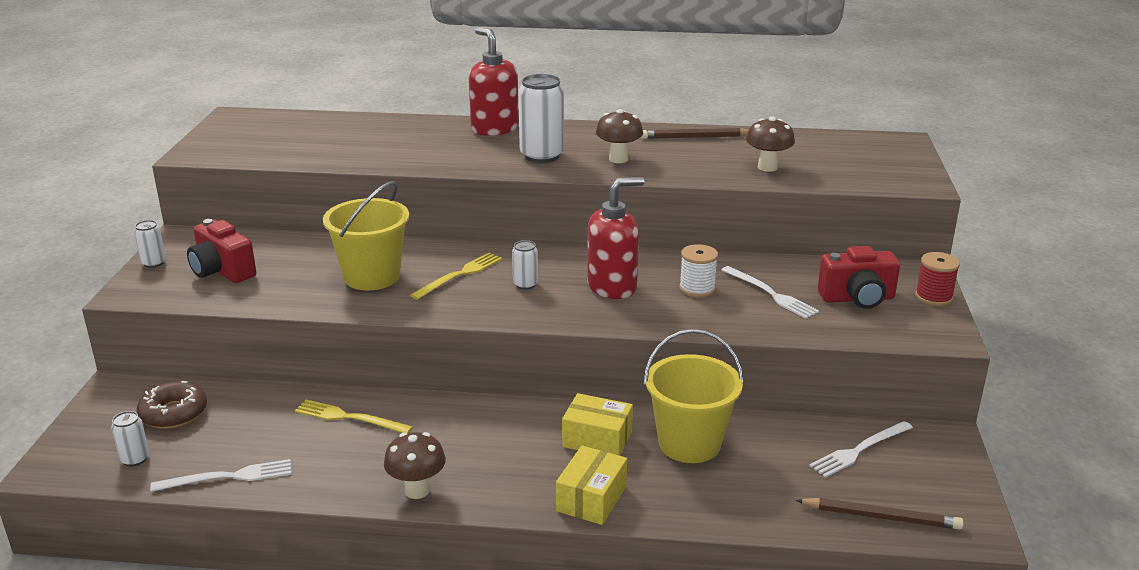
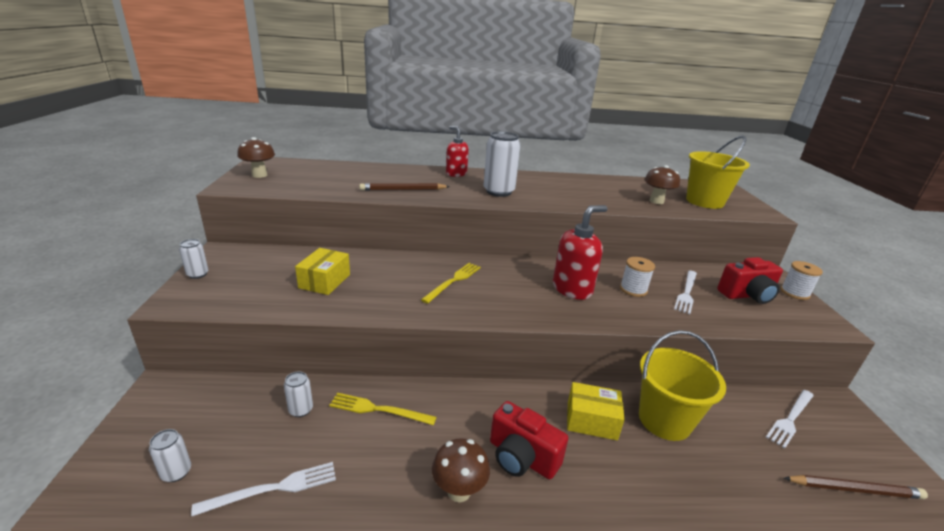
camera: 10 degrees left, 0 degrees up
brown donut [137,381,207,429] -> none
red camera [187,219,256,283] -> red camera moved to [490,401,568,479]
yellow bucket [323,181,409,290] -> yellow bucket moved to [686,135,750,209]
red soap dispenser [469,27,519,136] -> red soap dispenser [446,126,469,177], size x0.66
white can [512,240,538,290] -> white can moved to [284,371,313,417]
yellow box [556,446,627,525] -> yellow box moved to [295,248,350,295]
brown mushroom [596,109,643,163] -> brown mushroom moved to [237,137,275,178]
brown pencil [641,128,749,139] -> brown pencil moved to [359,183,450,191]
white fork [721,266,819,319] -> white fork turned 75 degrees clockwise [674,270,697,314]
red spool [915,252,960,306] -> white spool [780,261,823,300]

